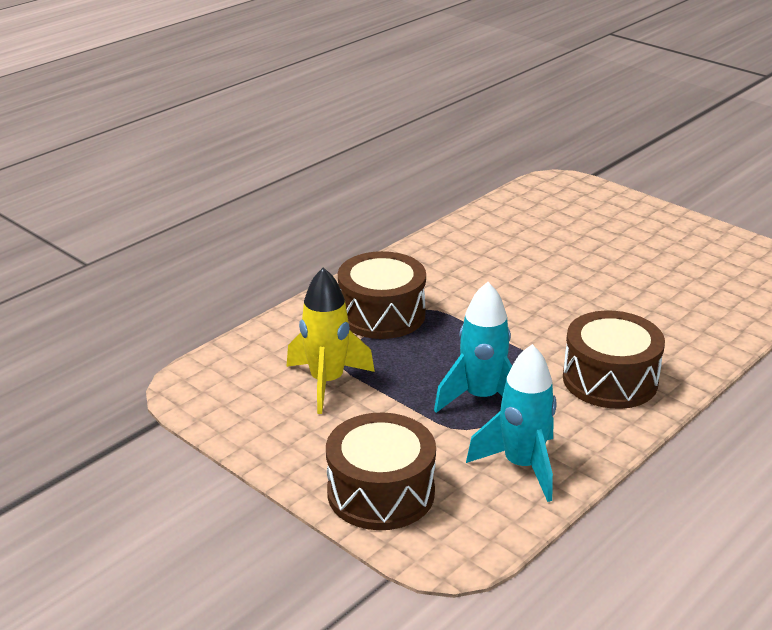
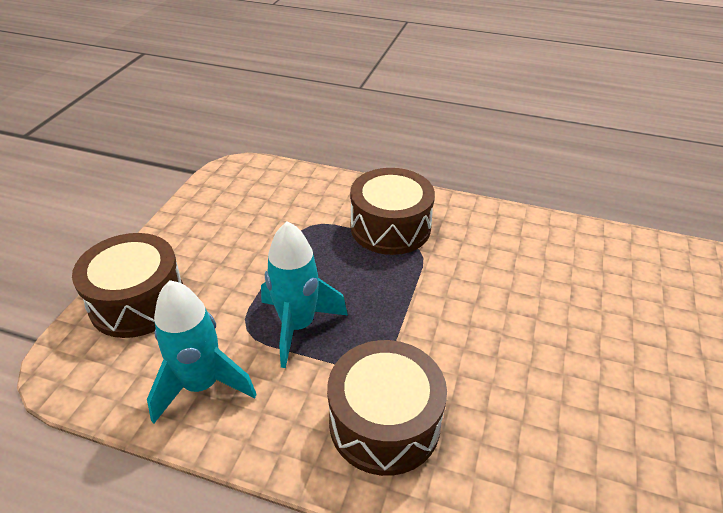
camera: 65 degrees right, 10 degrees up
yellow rocket [287,267,375,414] -> none

